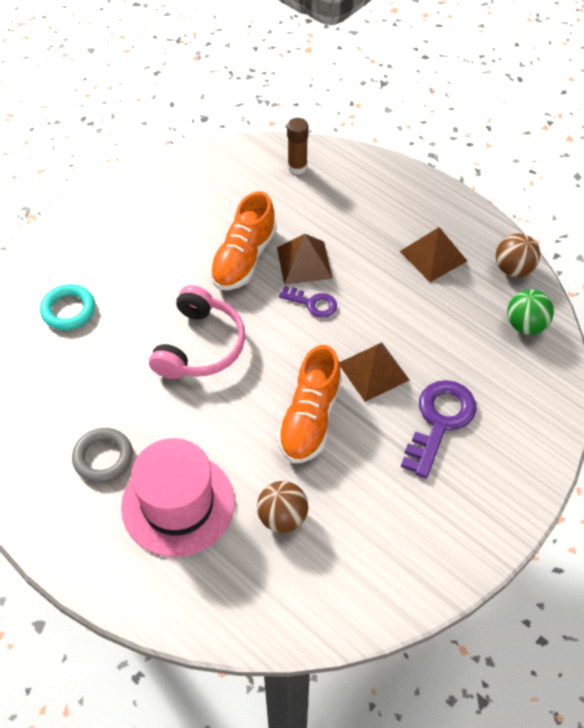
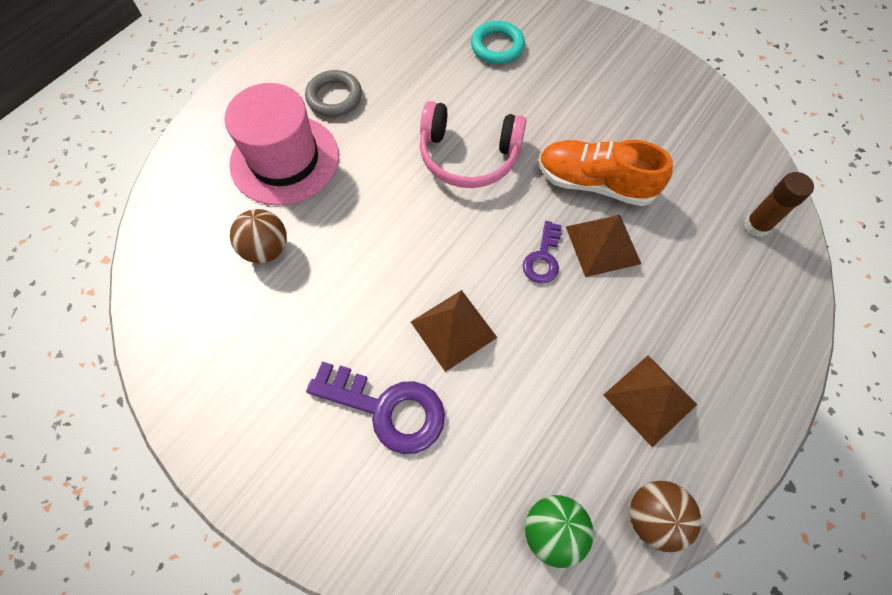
camera: 85 degrees right, 10 degrees up
orange shoe [277,345,342,463] -> none

